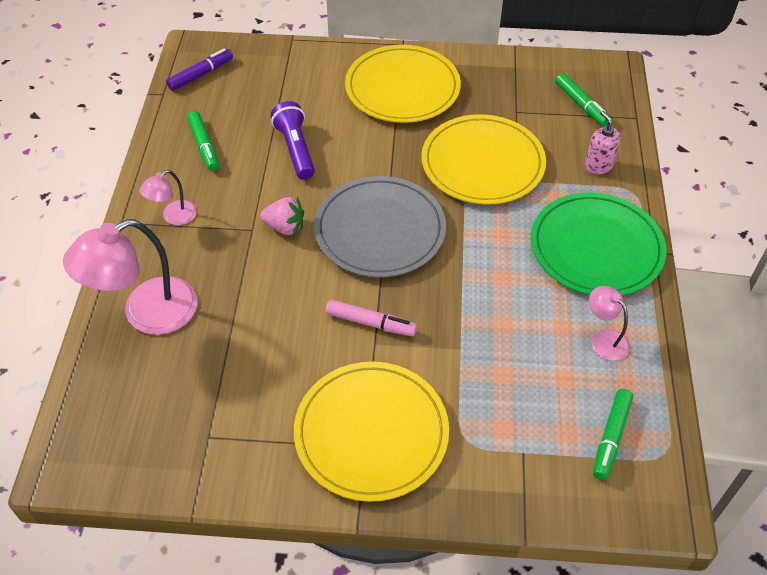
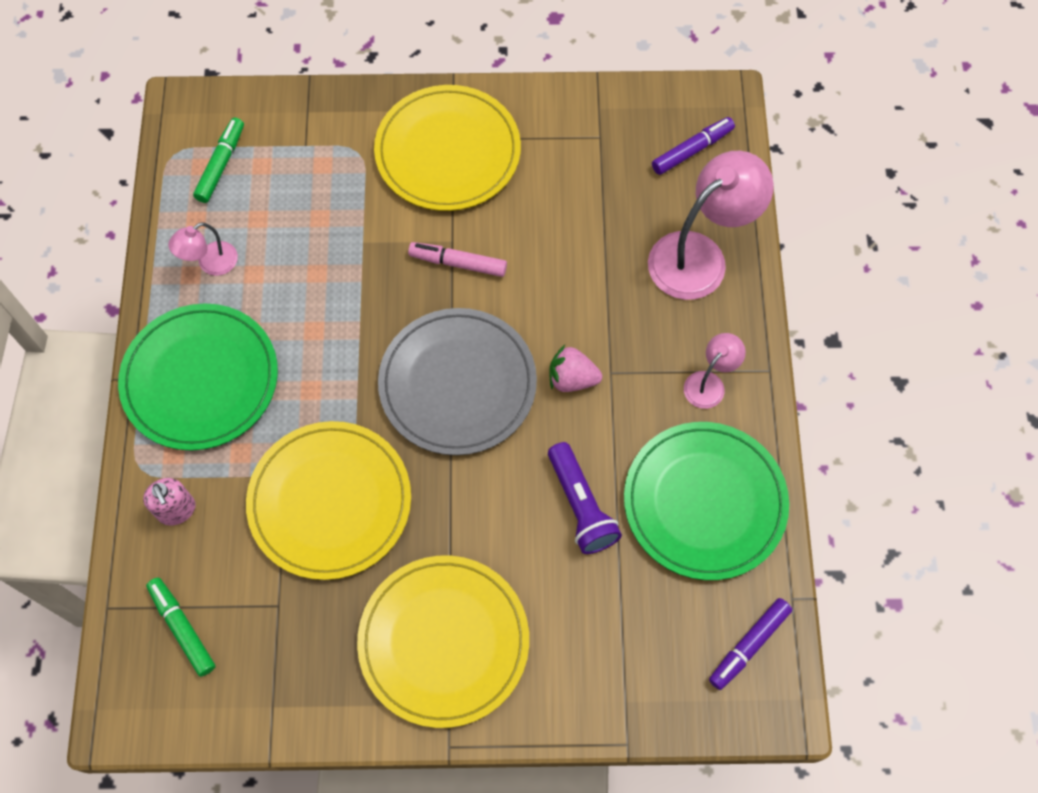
camera: 175 degrees right, 15 degrees up
green marker [187,111,219,171] -> green plate [624,422,789,580]
pink lamp [589,286,630,361] -> pink lamp turned 90 degrees clockwise [168,222,238,276]
none -> purple marker [652,117,735,175]

